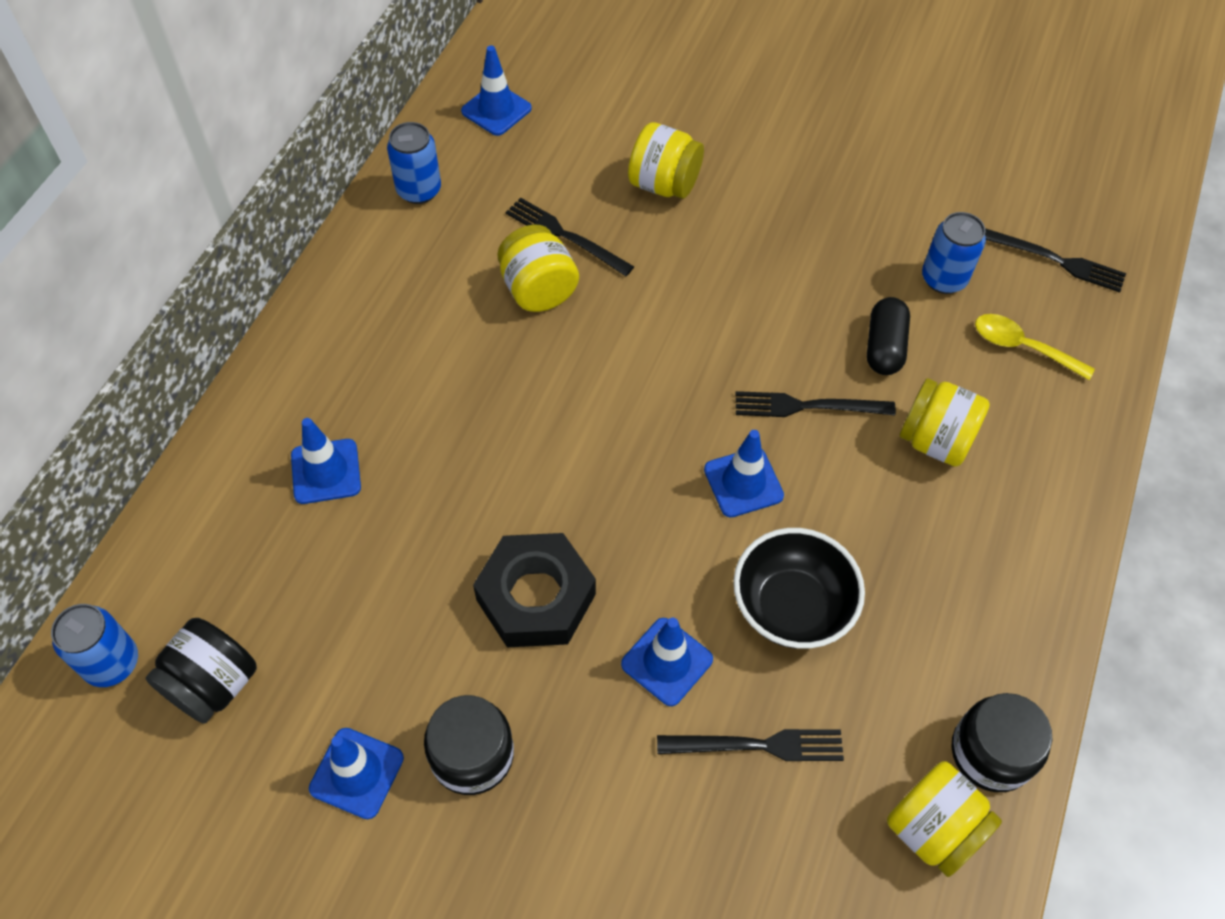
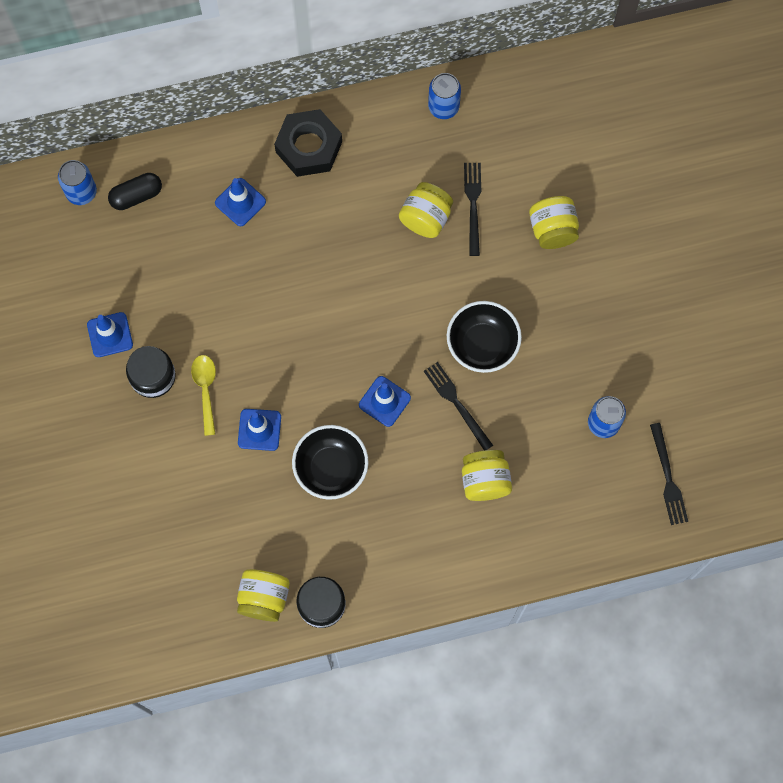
camera: 55 degrees right, 15 degrees up
black jar [145,618,257,724] -> none
blue traffic cone [461,45,532,136] -> none
black nut [473,533,596,647] -> black nut moved to [274,109,342,177]
black fork [657,729,844,761] -> none
black capsule [867,297,910,375] -> black capsule moved to [108,173,162,210]
yellow spoon [975,314,1095,380] -> yellow spoon moved to [191,355,216,436]
none -> black bowl [447,301,522,373]

